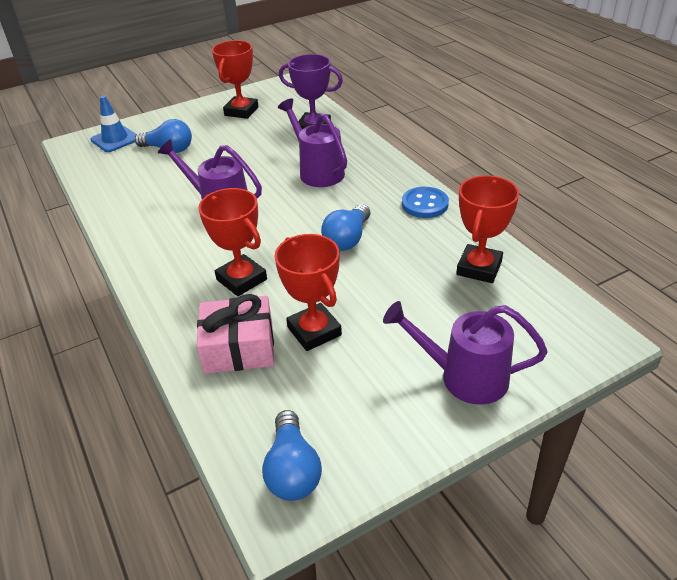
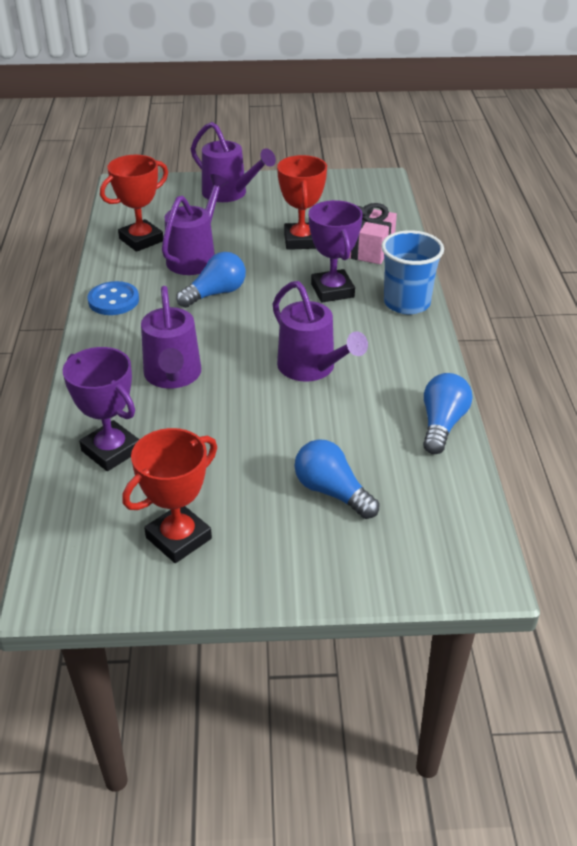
camera: 155 degrees left, 0 degrees up
blue traffic cone [91,96,136,152] -> none
red trophy [198,188,267,296] -> purple trophy [309,200,363,303]
blue light bulb [262,410,322,501] -> blue light bulb moved to [423,373,472,454]
none -> purple watering can [162,174,228,275]
none -> blue cup [381,230,444,314]

